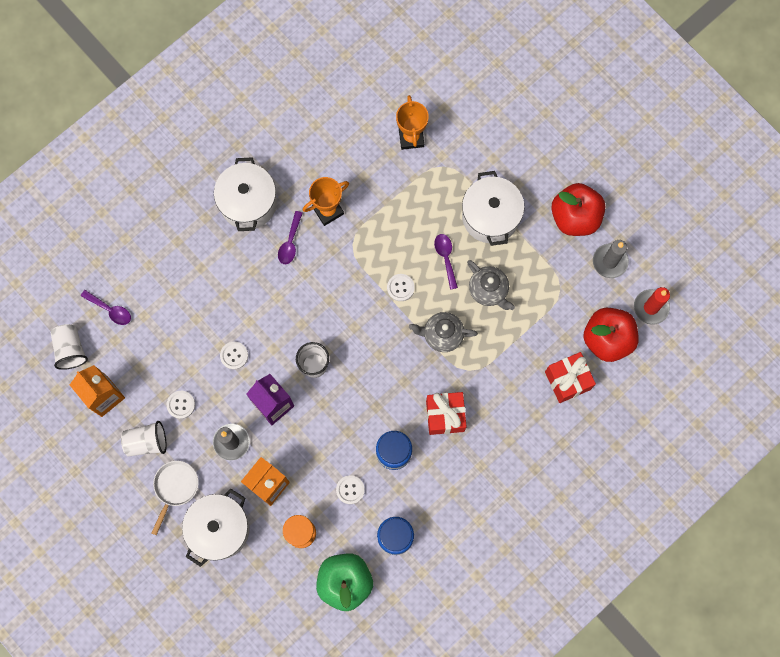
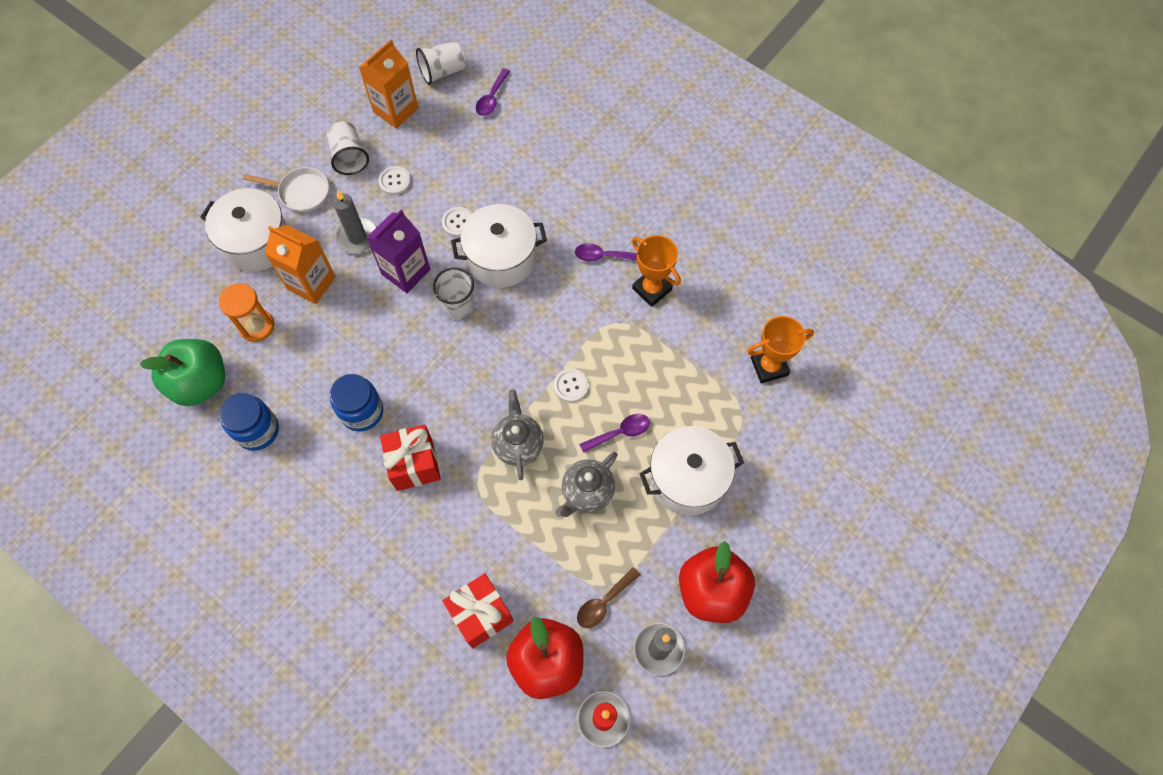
camera: 80 degrees right, 10 degrees down
white pot [214,157,277,231] -> white pot moved to [451,204,547,288]
white button [336,475,365,504] -> none
none -> brown spoon [577,567,640,628]

